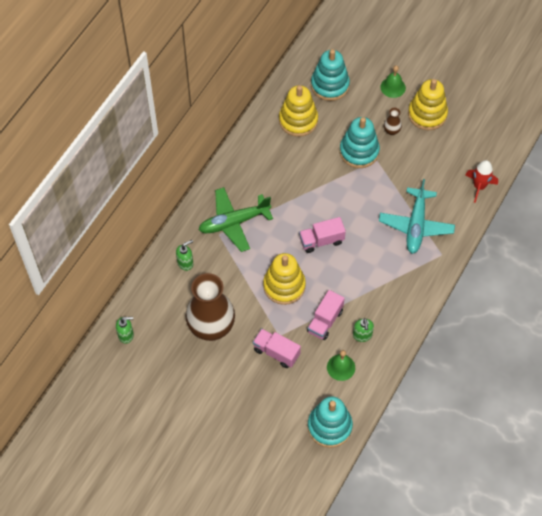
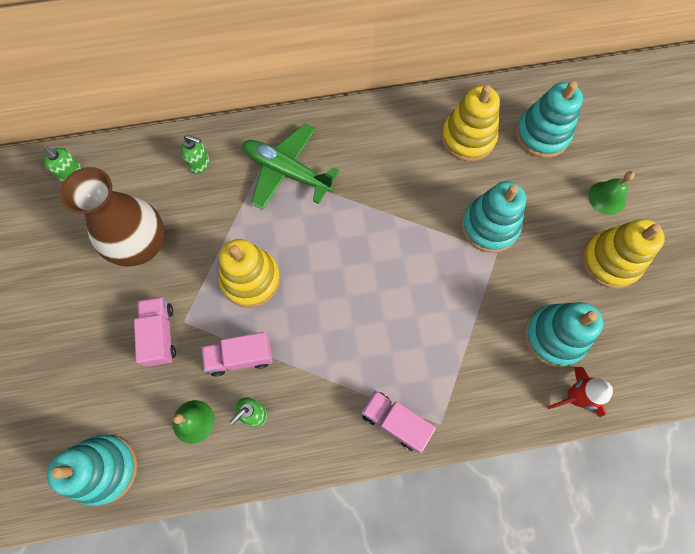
camera: 50 degrees right, 10 degrees up
pink truck [299,217,346,253] -> pink truck moved to [361,390,436,453]
turquoise plane [379,179,455,254] -> none
brown vase [384,108,402,135] -> none
none -> turquoise stacking toy [525,302,603,367]

